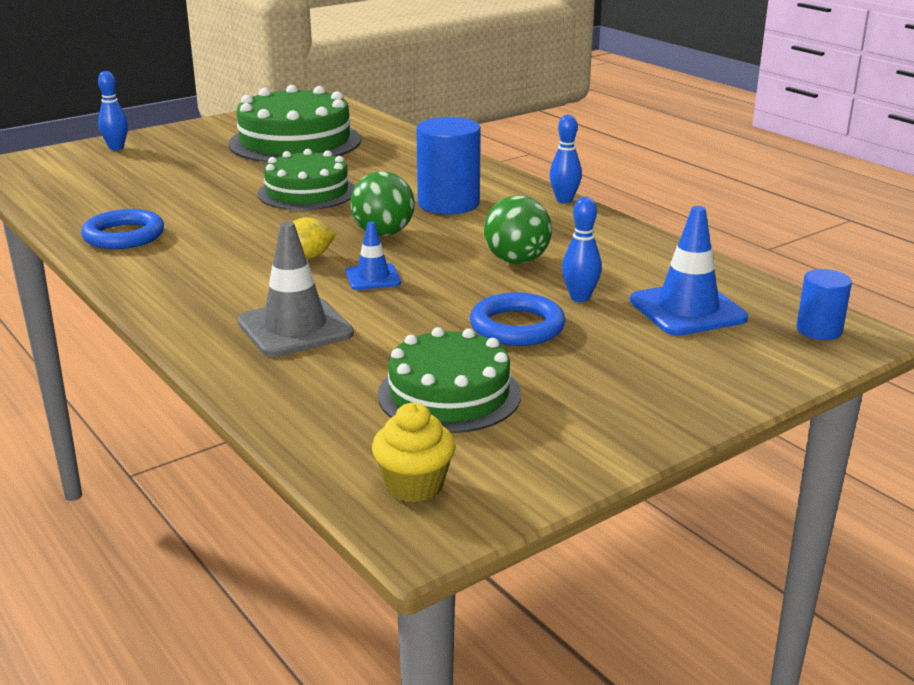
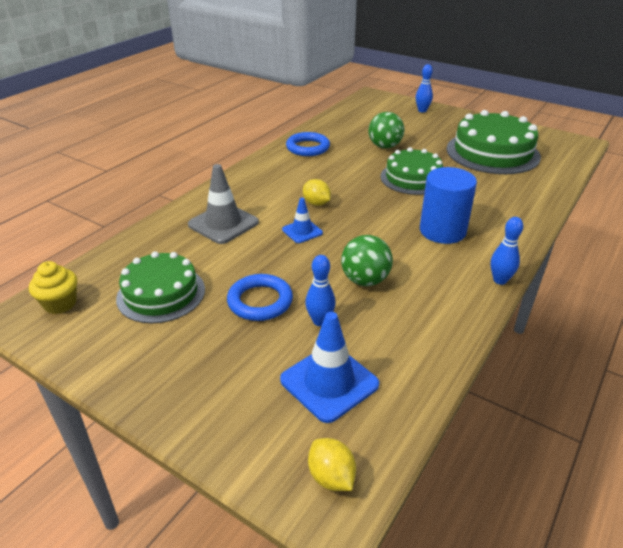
camera: 70 degrees right, 10 degrees up
green ball [350,171,415,236] -> green ball moved to [368,112,404,148]
blue cylinder [796,269,852,340] -> yellow lemon [308,438,356,491]

